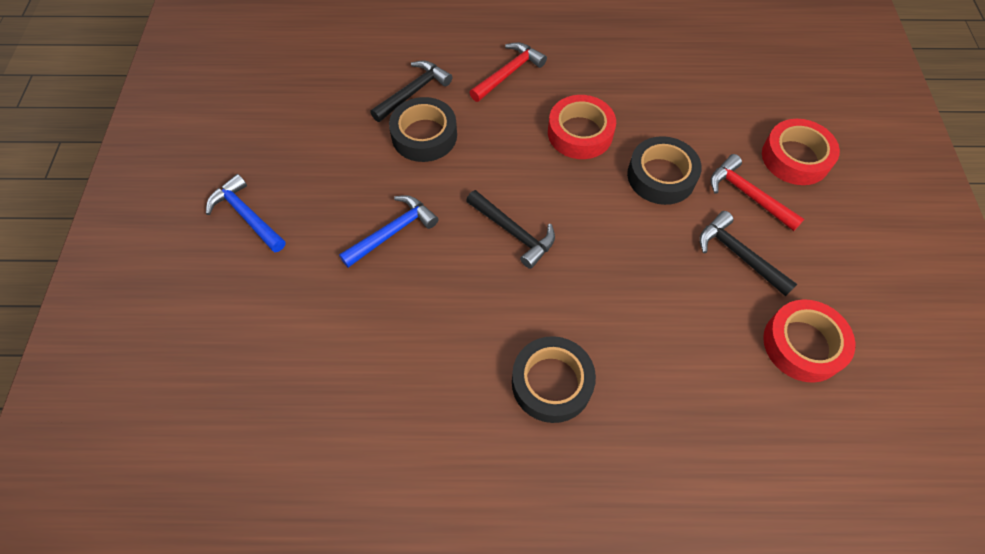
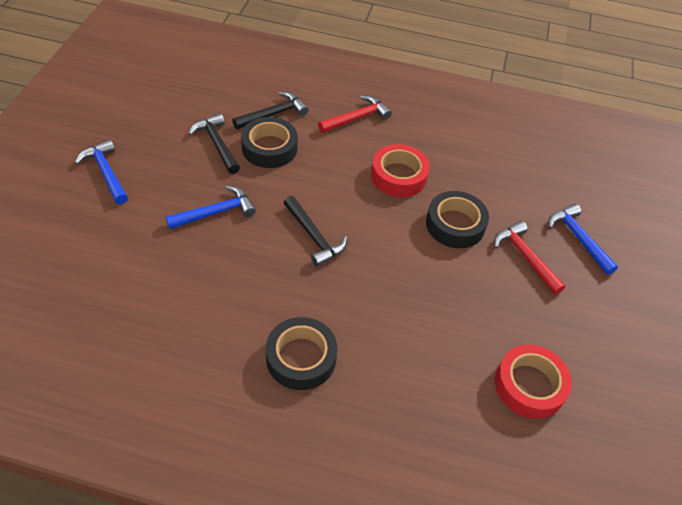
camera: 10 degrees right, 10 degrees down
black hammer [699,211,797,296] -> black hammer moved to [189,113,240,174]
red tape [762,119,840,185] -> blue hammer [549,204,618,275]

